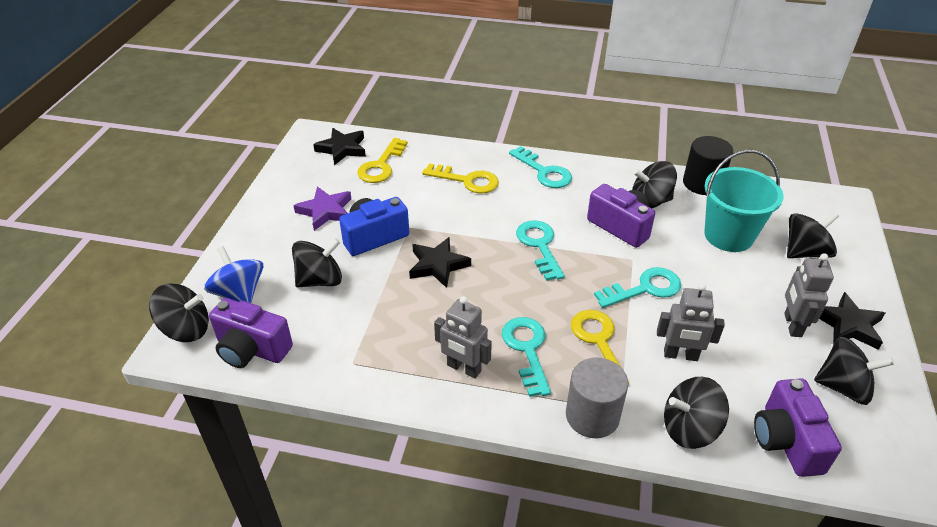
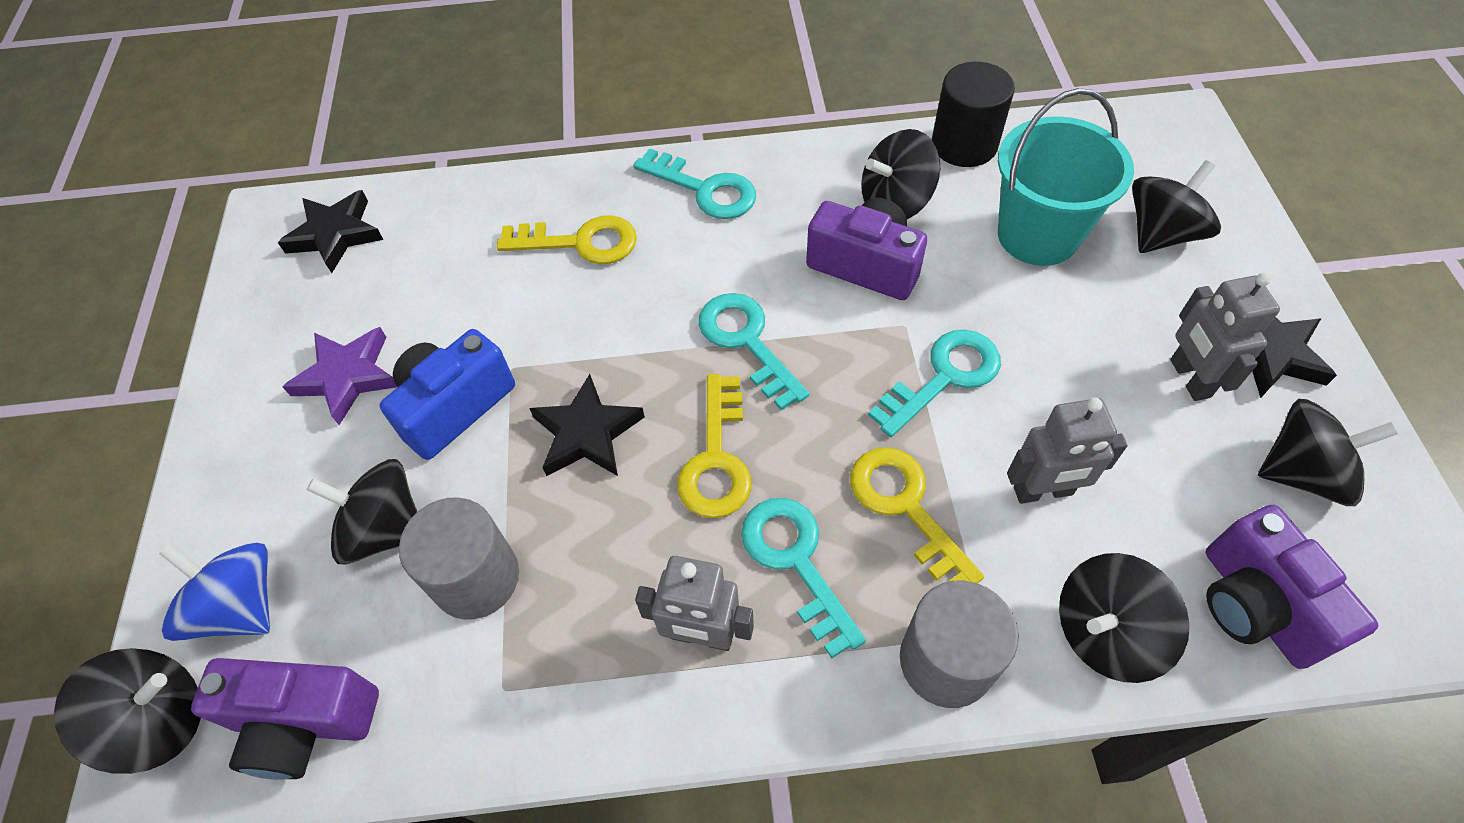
camera: 15 degrees left, 15 degrees up
black spinning top [292,238,342,287] -> black spinning top turned 120 degrees counterclockwise [306,459,417,564]
yellow key [357,138,408,183] -> yellow key moved to [677,374,752,518]
none -> grey cylinder [399,497,519,620]

